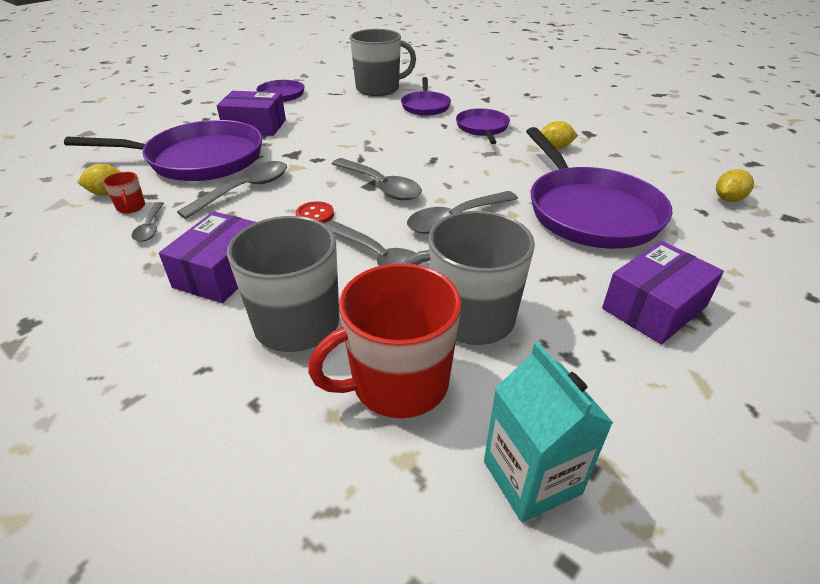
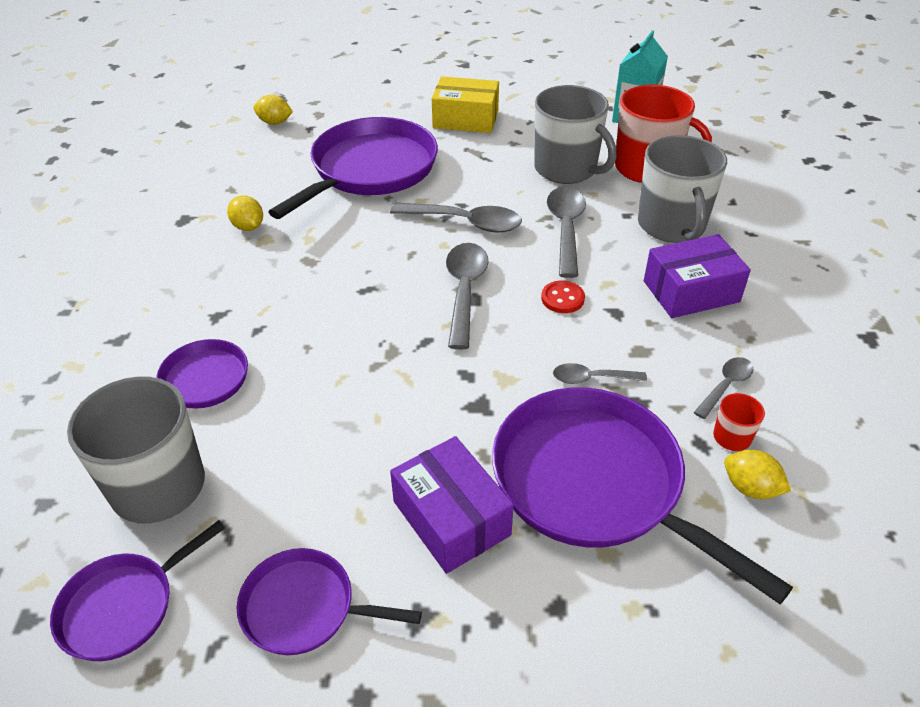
camera: 130 degrees left, 5 degrees up
grey spoon [177,161,287,219] -> grey spoon [553,363,647,384], size x0.57
purple pan [456,108,510,144] -> purple pan moved to [50,520,225,661]
purple box [602,241,724,345] -> yellow box [432,76,499,133]

